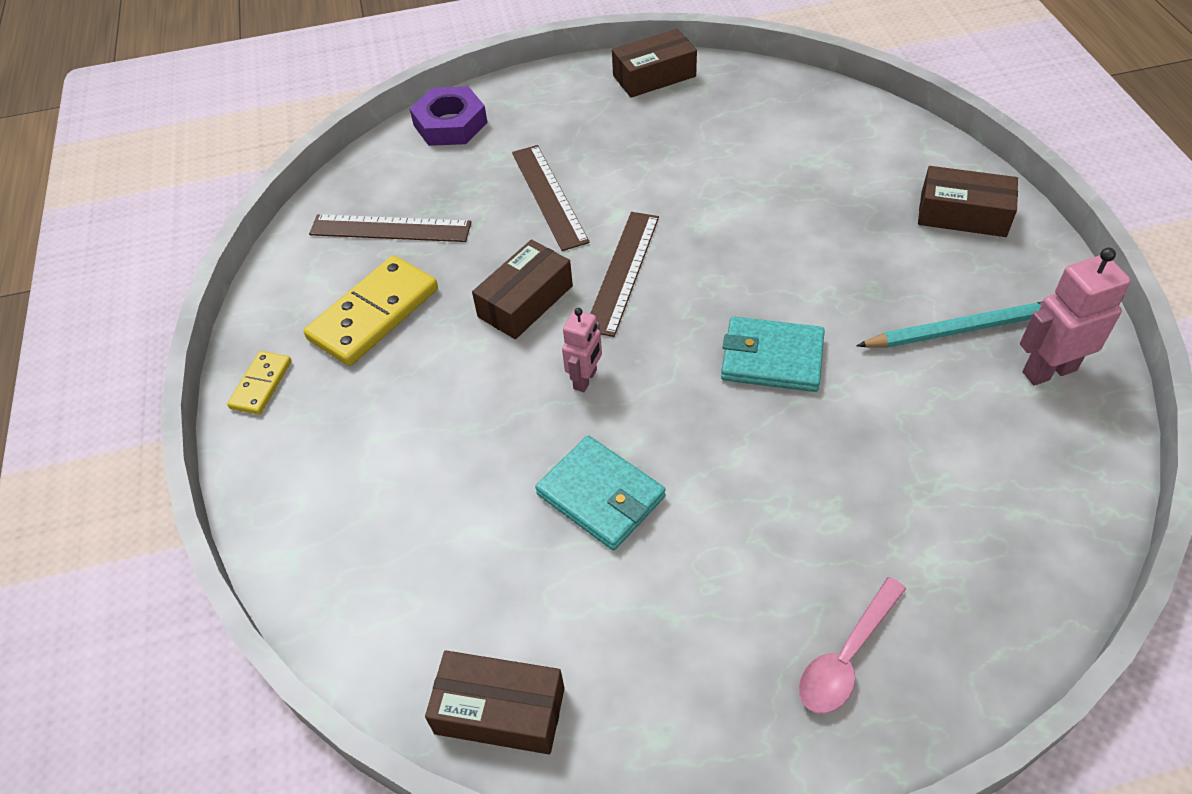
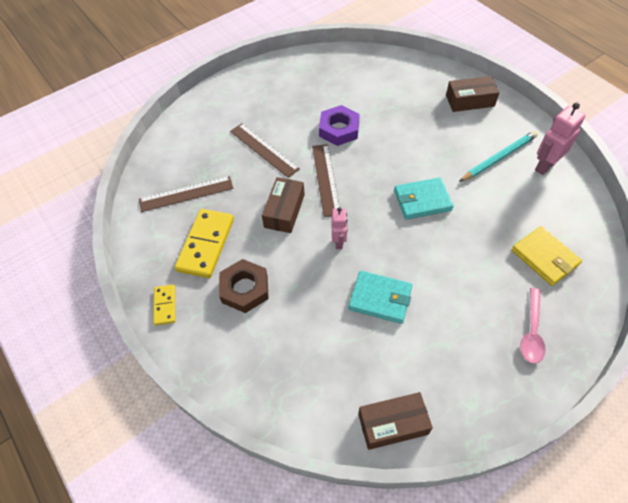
camera: 25 degrees left, 5 degrees up
purple nut [410,86,488,146] -> purple nut moved to [319,105,360,146]
brown box [612,29,697,98] -> none
none -> brown nut [219,259,269,313]
none -> yellow wallet [512,226,582,286]

